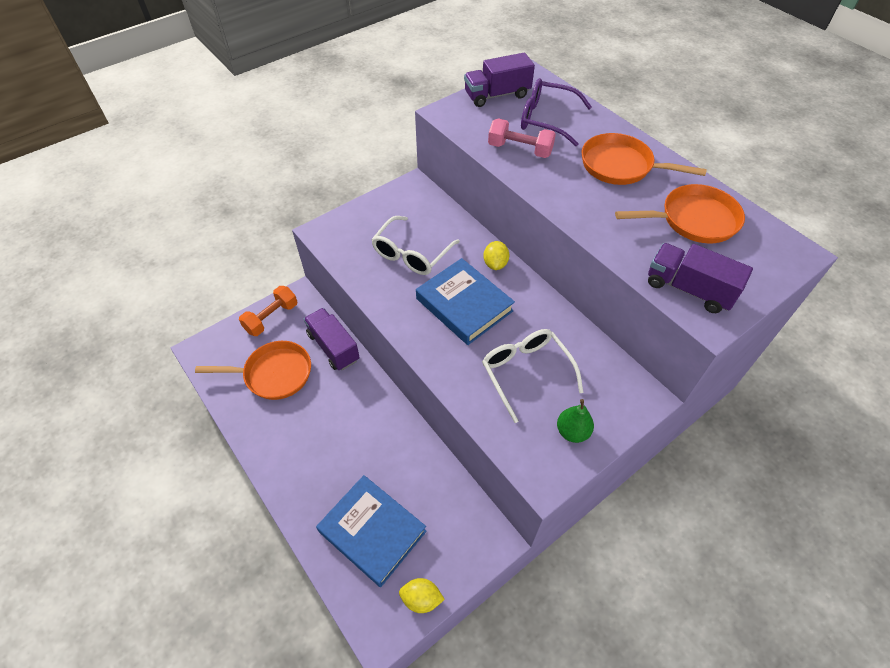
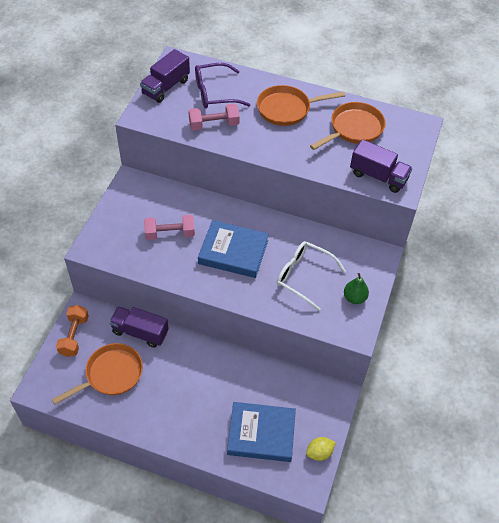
camera: 35 degrees left, 0 degrees up
white glasses [371,216,460,275] -> pink dumbbell [144,215,195,240]
yellow lemon [483,241,510,270] -> none
purple truck [648,243,753,313] -> purple truck turned 150 degrees counterclockwise [350,139,413,193]

